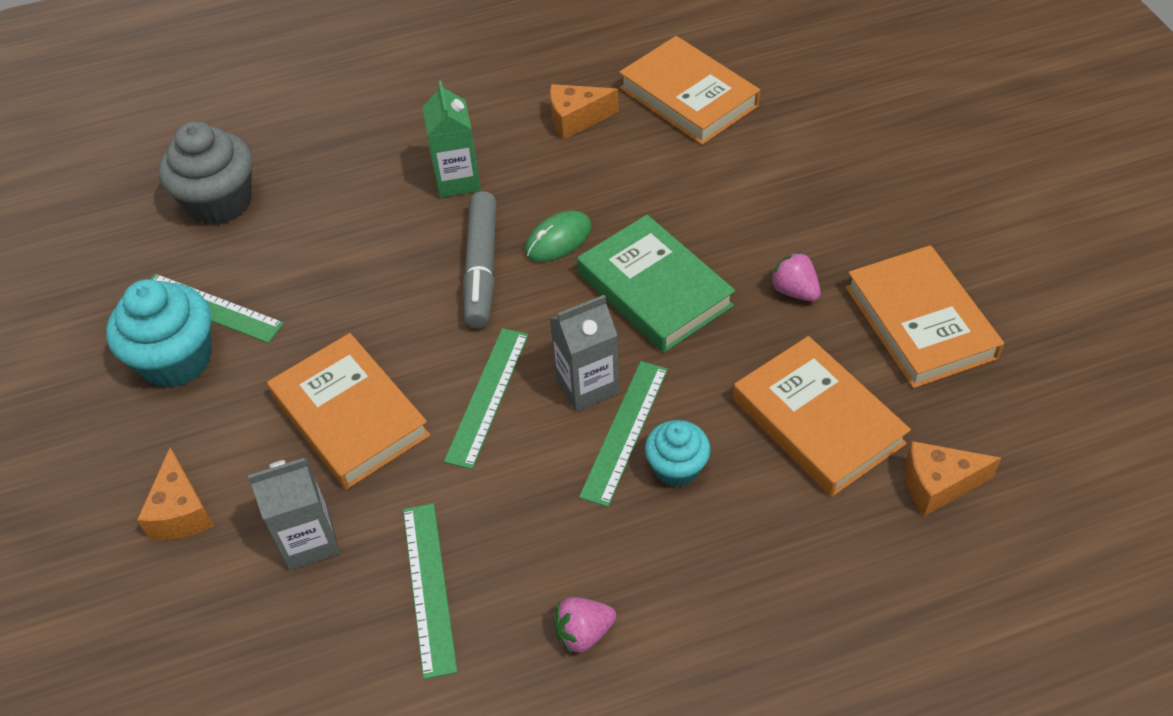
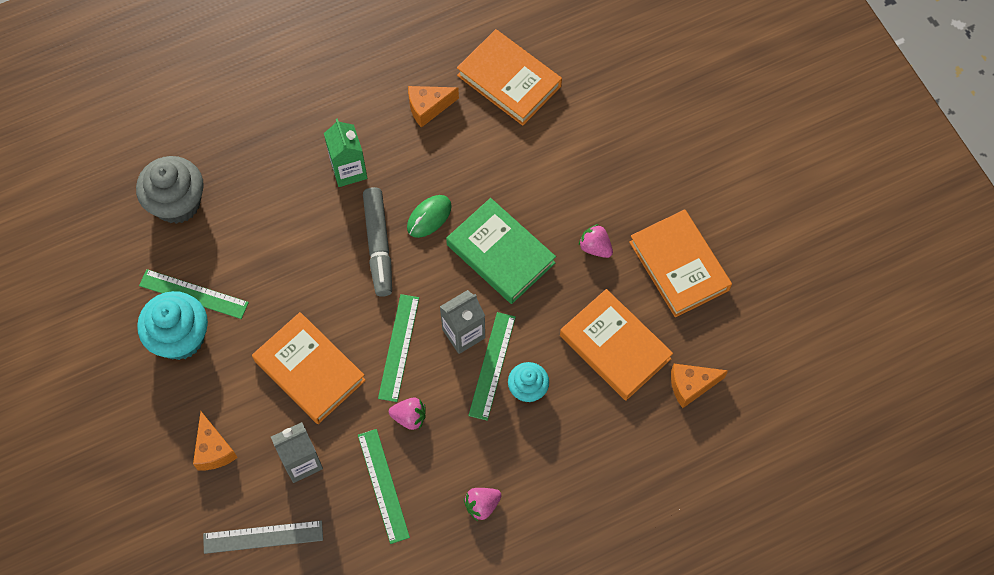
camera: 10 degrees left, 15 degrees up
none -> grey ruler [203,520,323,554]
none -> pink strawberry [389,397,426,430]

